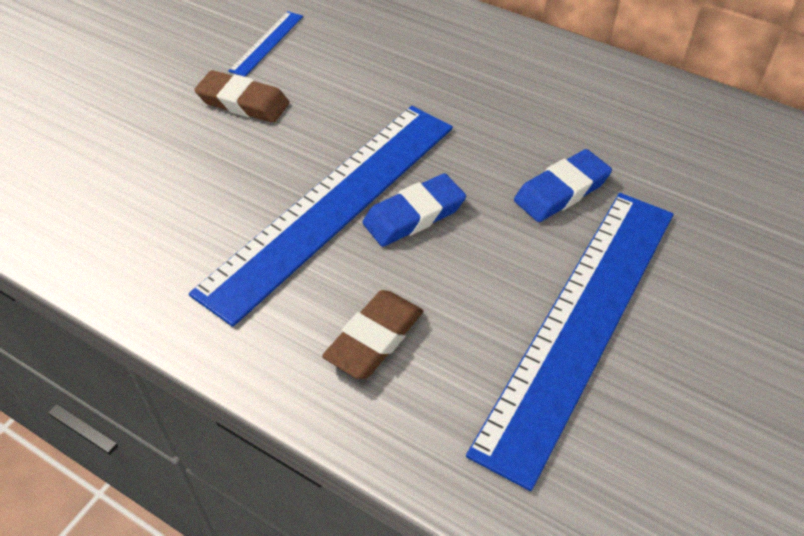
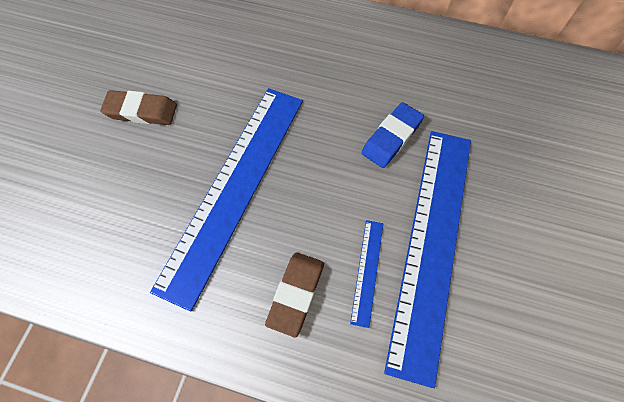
camera: 15 degrees left, 15 degrees up
blue ruler [228,11,303,77] -> blue ruler moved to [350,220,383,328]
blue eraser [362,173,466,247] -> none

